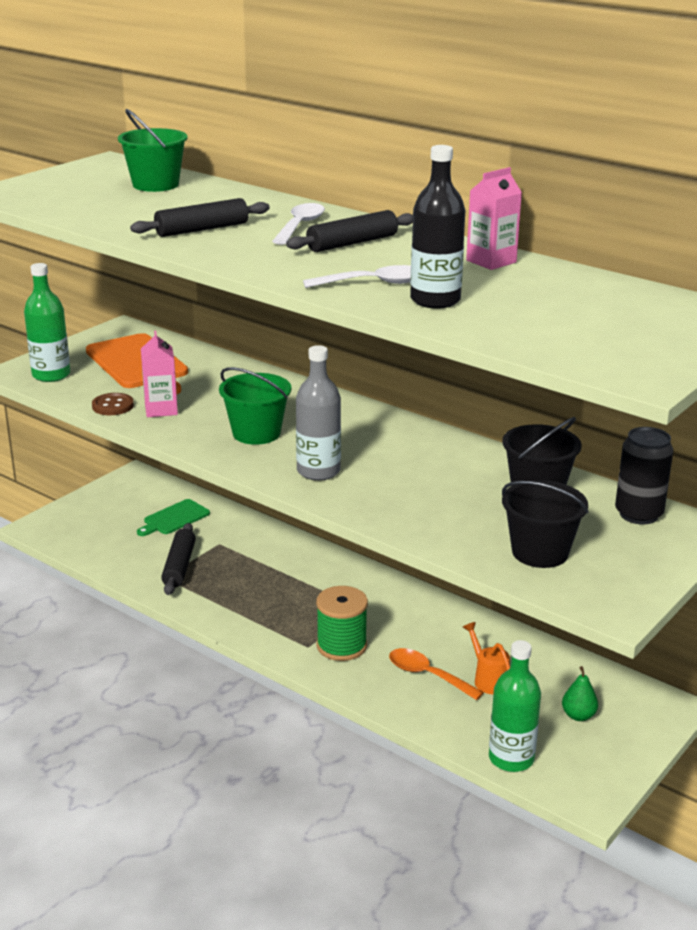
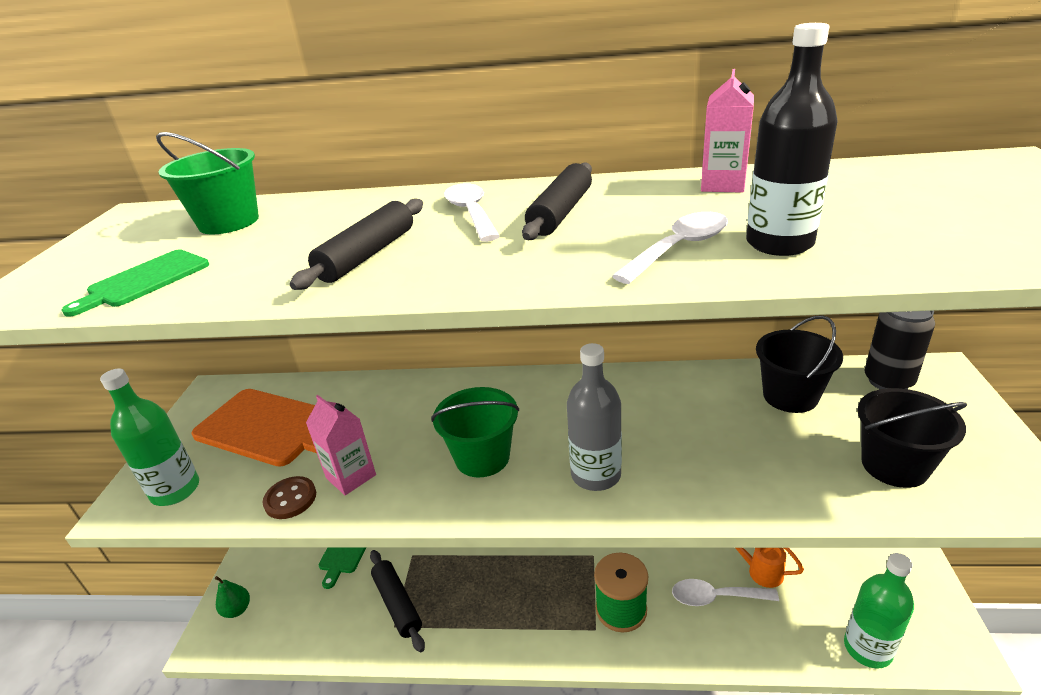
camera: 30 degrees left, 5 degrees up
orange spoon [389,648,484,700] -> white spoon [672,579,779,606]
green pear [562,666,598,721] -> green pear moved to [215,576,250,618]
none -> green cutting board [62,249,209,317]

